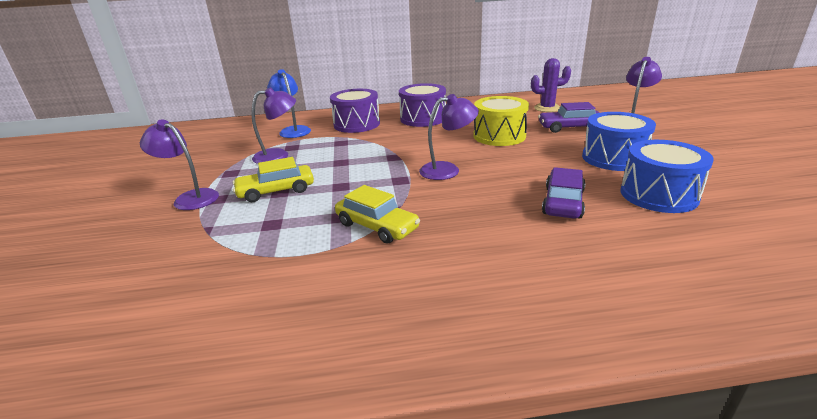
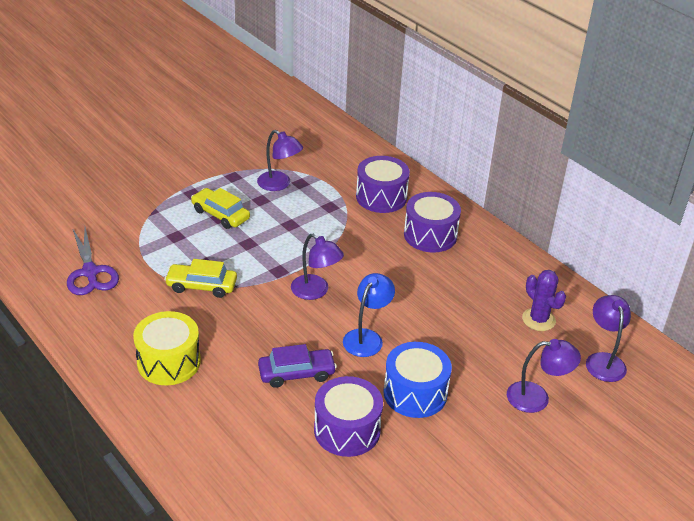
camera: 55 degrees right, 10 degrees up
purple lamp [140,120,219,210] -> purple lamp moved to [586,295,631,382]
blue lamp [267,69,311,138] -> blue lamp moved to [343,273,395,357]
yellow car [335,185,420,244] -> yellow car turned 90 degrees clockwise [164,259,237,298]
yellow drum [473,96,529,146] -> yellow drum moved to [133,311,201,385]
purple car [538,102,600,133] -> none
blue drum [621,140,714,213] -> purple drum [314,376,383,457]
none -> purple scissors [67,227,119,295]

